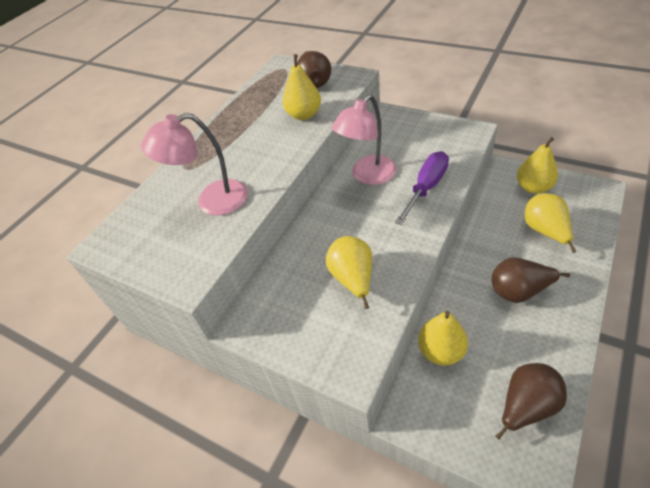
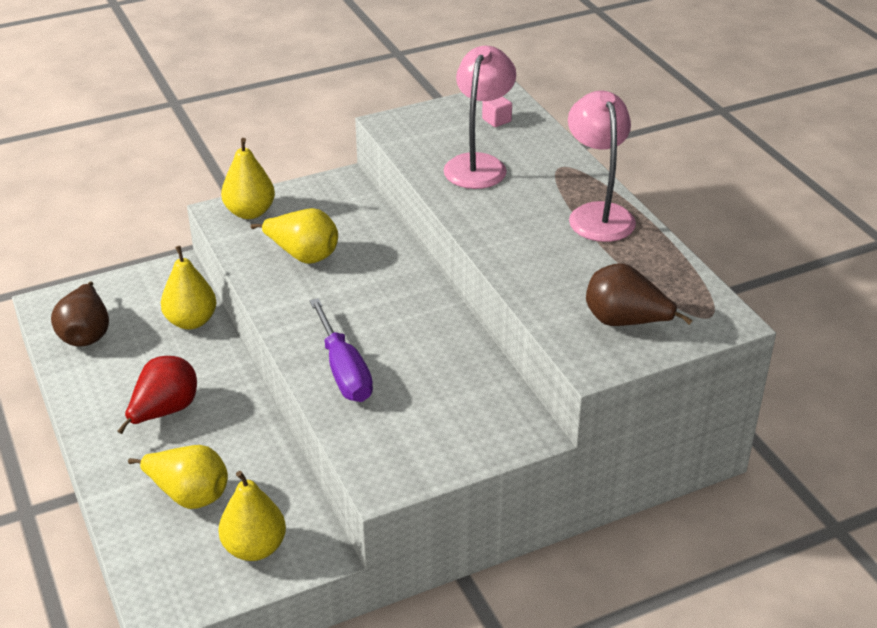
camera: 120 degrees right, 10 degrees down
yellow pear [282,54,321,120] -> yellow pear moved to [221,138,275,219]
pink lamp [332,95,397,185] -> pink lamp moved to [568,91,636,242]
brown pear [492,257,570,303] -> red pear [117,356,197,434]
none -> pink cube [482,96,512,127]

